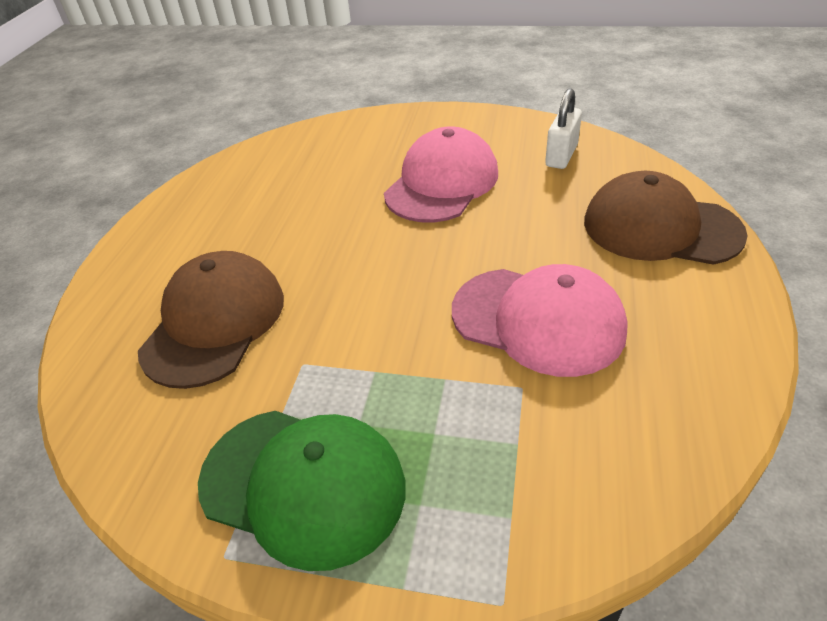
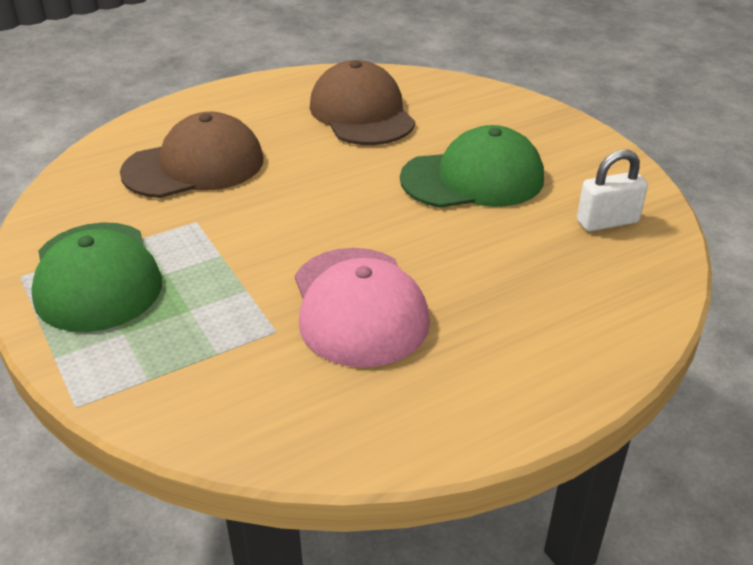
camera: 45 degrees right, 5 degrees down
pink cap [384,126,498,222] -> green cap [400,125,544,208]
brown cap [584,171,748,265] -> brown cap moved to [309,60,415,145]

